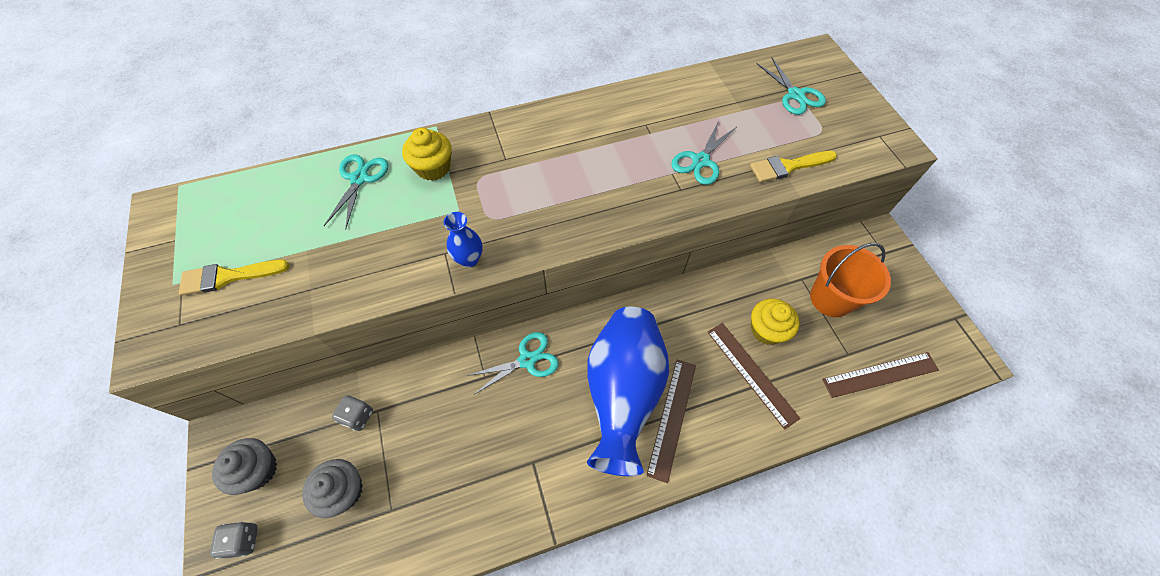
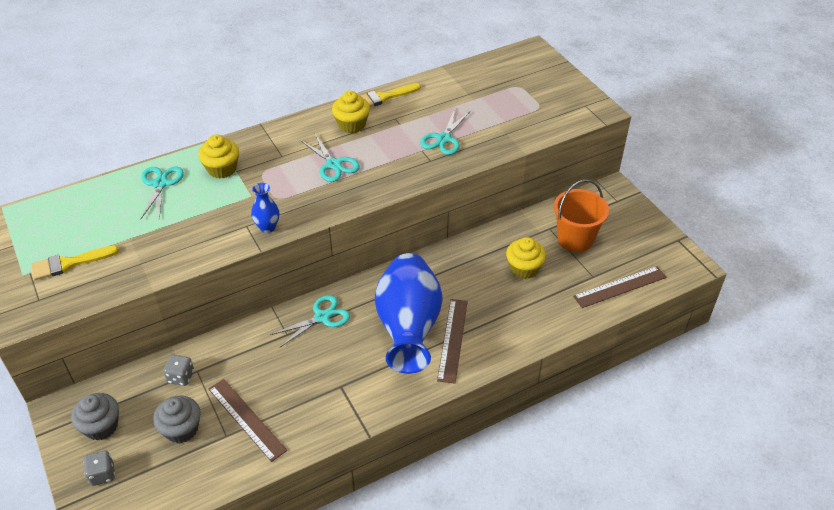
camera: 10 degrees left, 15 degrees down
brown ruler [708,323,801,430] -> brown ruler moved to [208,379,287,462]
yellow brush [750,151,837,182] -> yellow brush moved to [361,83,421,107]
turquoise scissors [756,58,826,115] -> turquoise scissors moved to [300,134,360,182]
none -> yellow cupcake [332,91,370,133]

